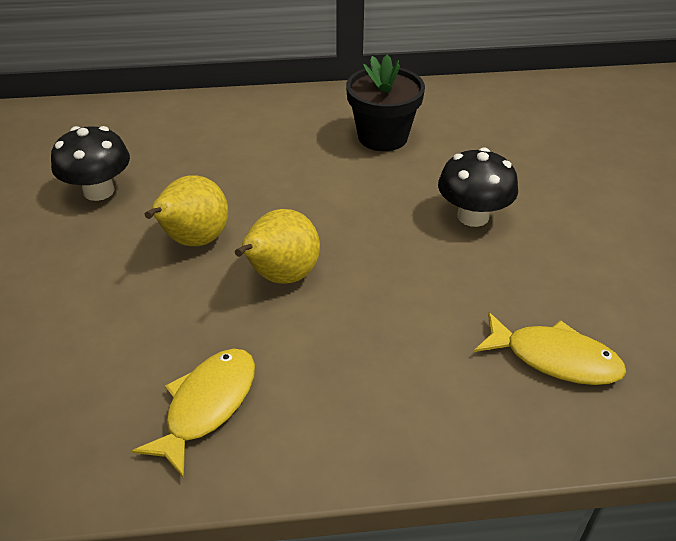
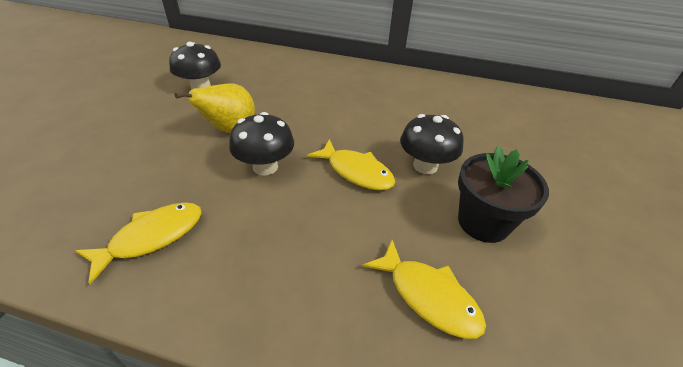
camera: 20 degrees right, 0 degrees up
yellow pear [235,209,320,284] -> black mushroom [229,112,294,176]
black flower pot [346,54,425,151] -> black flower pot moved to [458,146,549,243]
none -> yellow fish [307,139,395,190]

